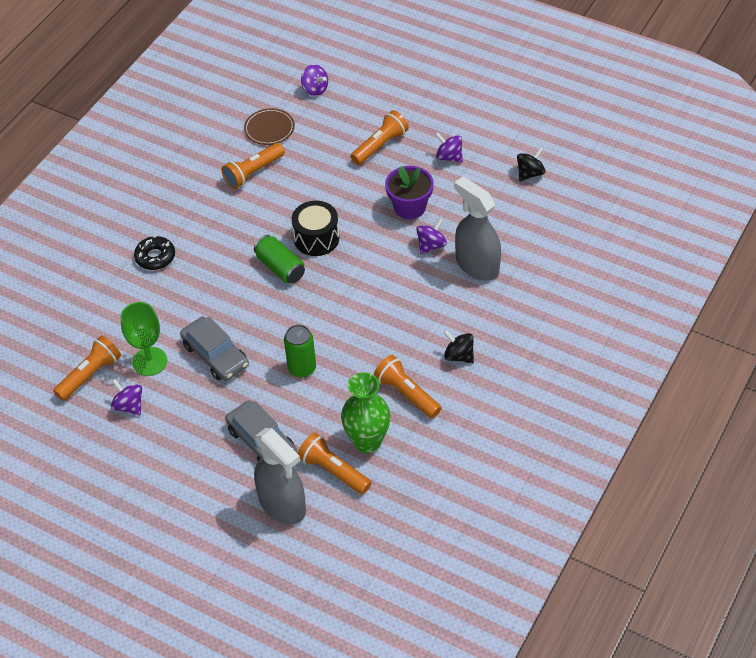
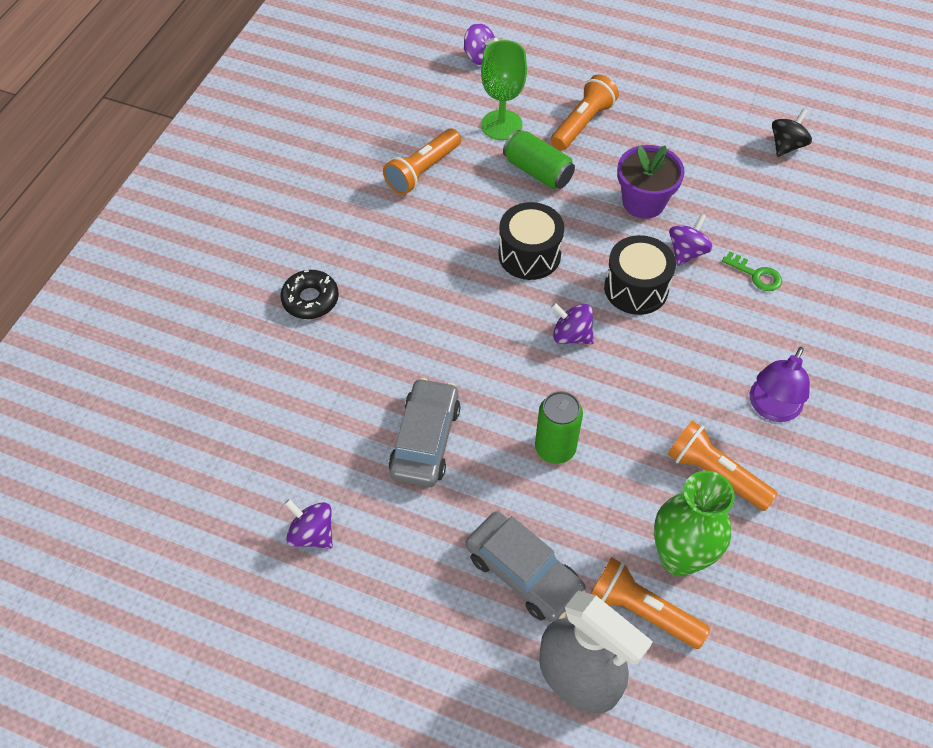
camera: 10 degrees left, 5 degrees up
orange flashlight [53,335,121,401] -> none
green goblet [120,302,167,376] -> green goblet moved to [481,40,527,140]
grey car [180,317,249,381] -> grey car turned 120 degrees counterclockwise [388,378,460,487]
brown plate [244,108,295,145] -> none
green can [254,235,305,283] -> green can moved to [503,130,575,189]
purple spinning top [435,133,463,163] -> purple spinning top moved to [551,303,594,344]
black spinning top [444,330,474,363] -> purple lamp [750,347,810,422]
grey spray bottle [454,176,501,281] -> green key [722,251,782,291]
none -> black drum [604,235,676,315]

